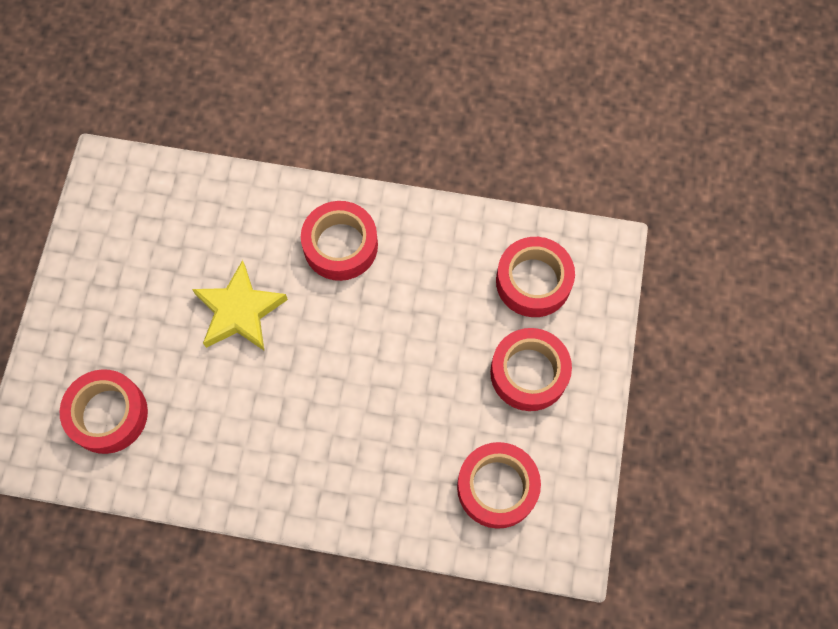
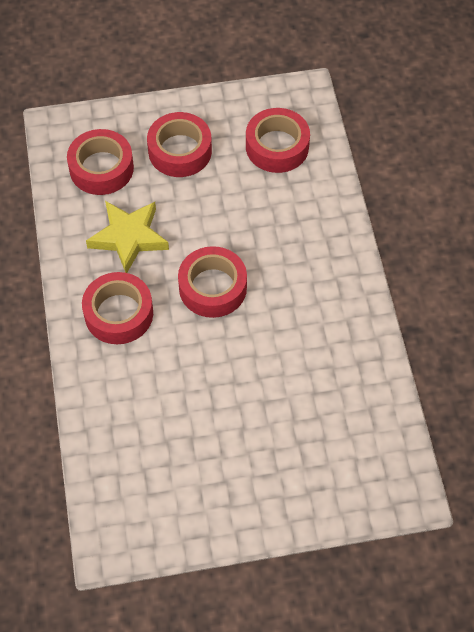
camera: 110 degrees left, 10 degrees down
red tape [60,369,148,454] -> red tape moved to [178,246,247,318]
yellow star [192,260,288,350] -> yellow star moved to [86,201,169,273]

